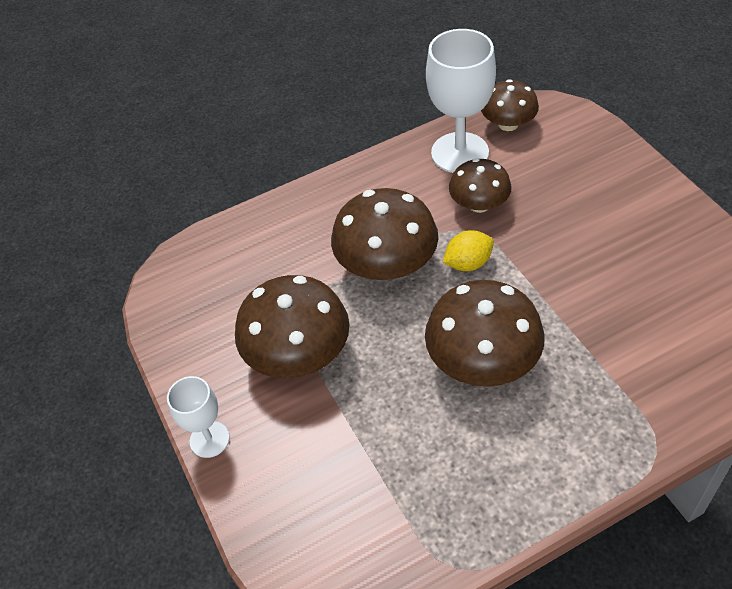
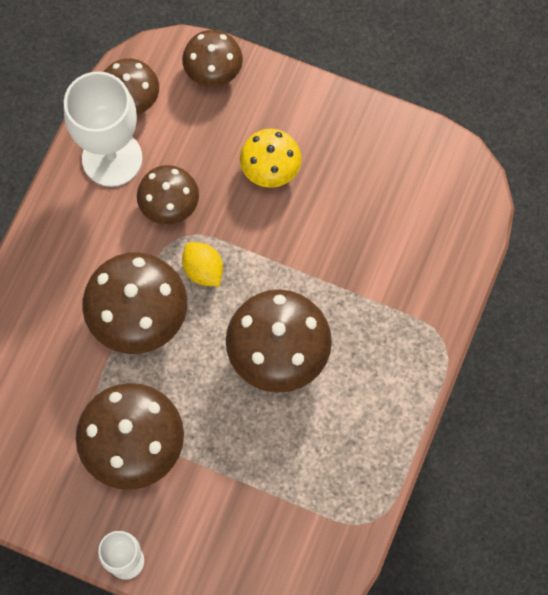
camera: 45 degrees left, 20 degrees up
yellow lemon [443,230,494,271] -> yellow lemon turned 60 degrees counterclockwise [182,242,223,287]
none -> brown mushroom [182,30,243,87]
none -> yellow mushroom [240,129,302,188]

